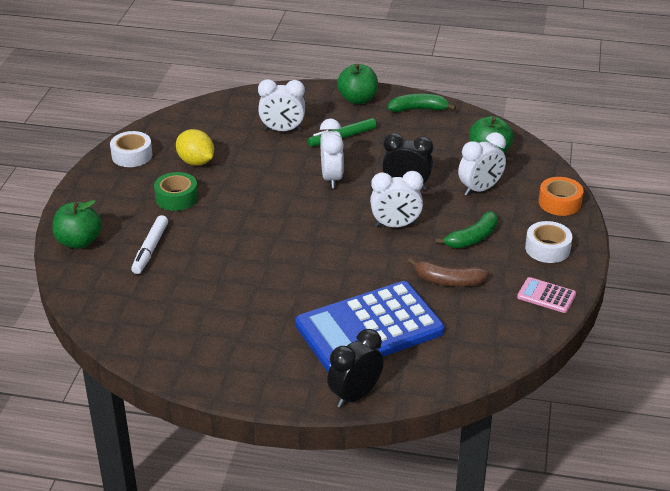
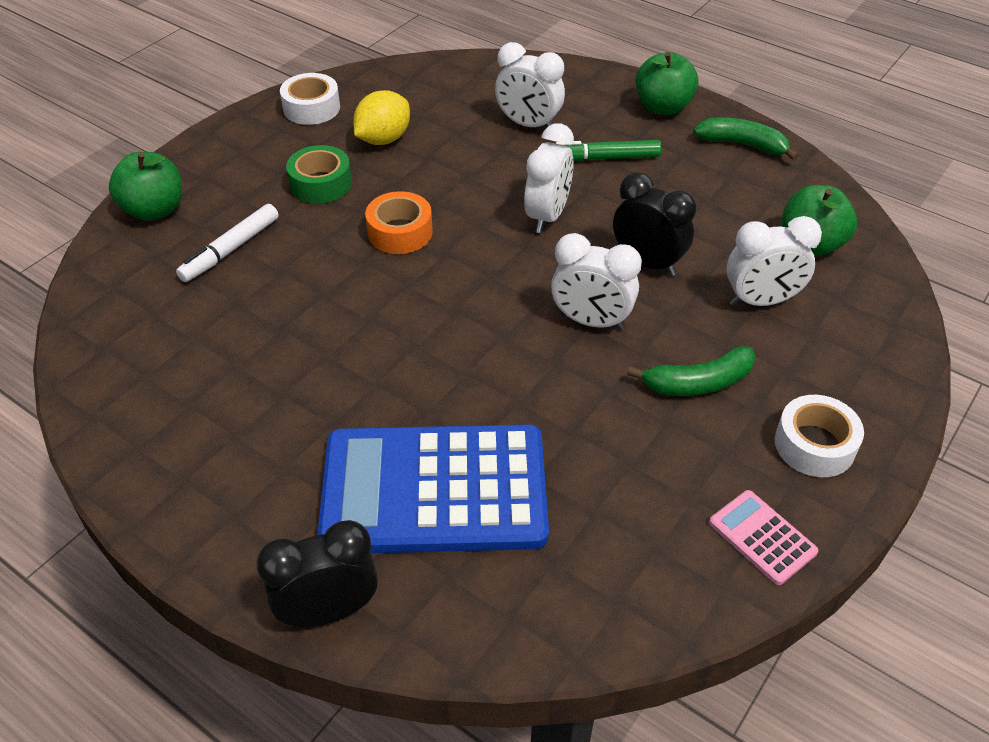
camera: 25 degrees right, 10 degrees up
yellow lemon [176,129,214,166] -> yellow lemon turned 60 degrees clockwise [353,90,410,145]
brown banana [408,258,489,287] -> none
orange tape [538,177,584,216] -> orange tape moved to [365,191,433,254]

